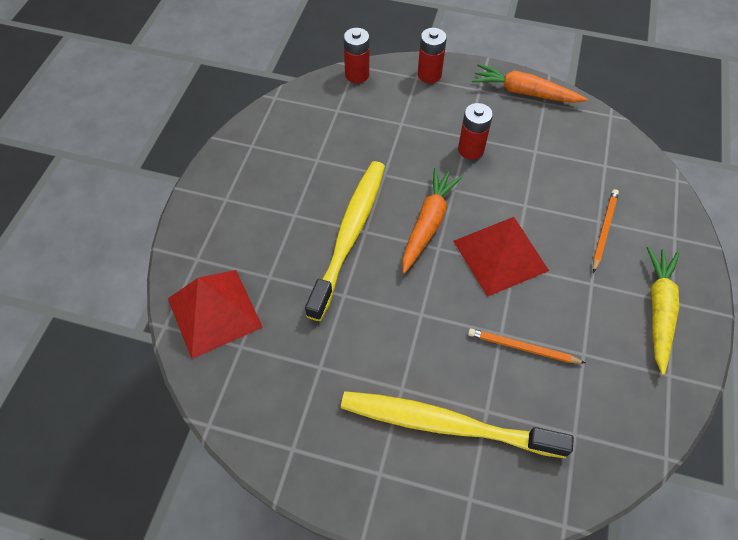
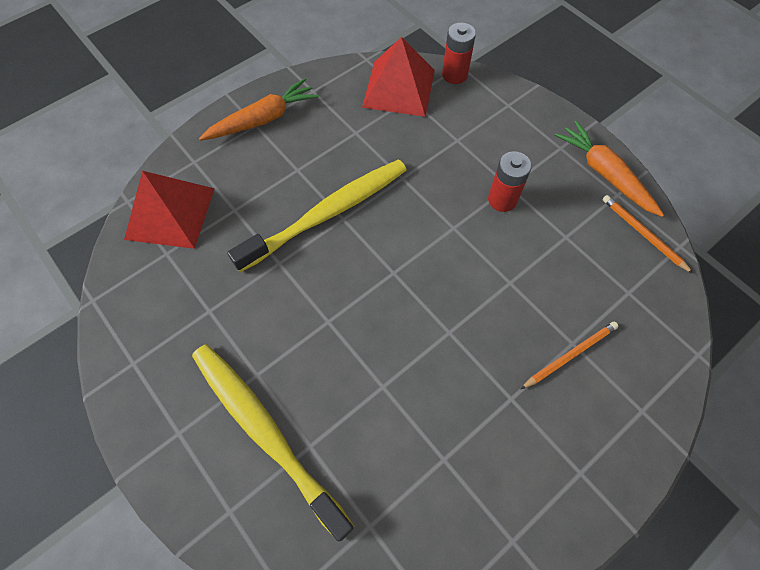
camera: 35 degrees right, 5 degrees up
orange carrot [403,168,462,274] -> orange carrot moved to [199,78,319,141]
red battery [418,28,447,83] -> none
red pyramid [453,217,549,297] -> red pyramid moved to [362,37,435,117]
orange pencil [468,328,585,363] -> orange pencil moved to [602,195,693,274]
yellow carrot [646,246,679,375] -> none

